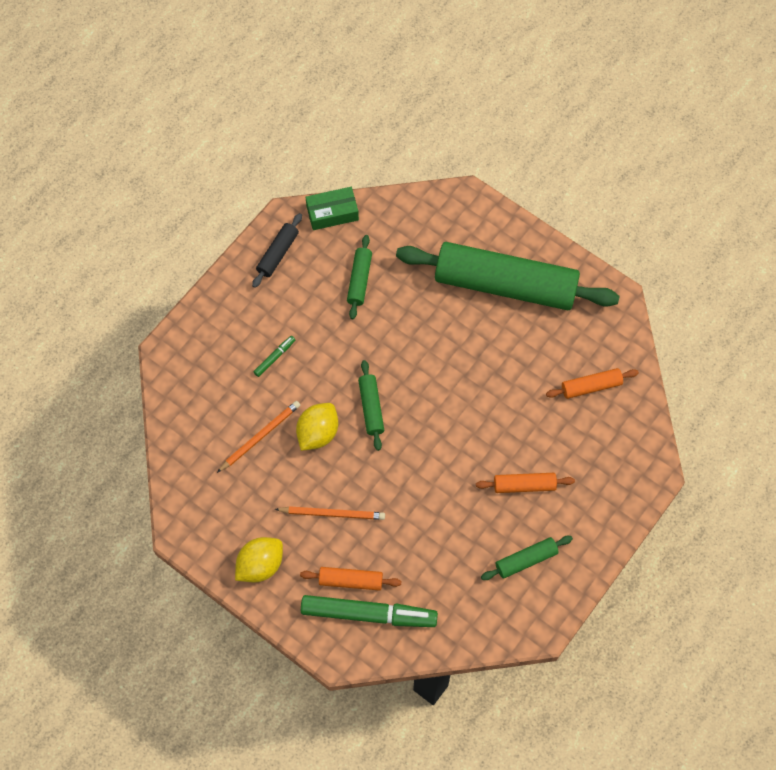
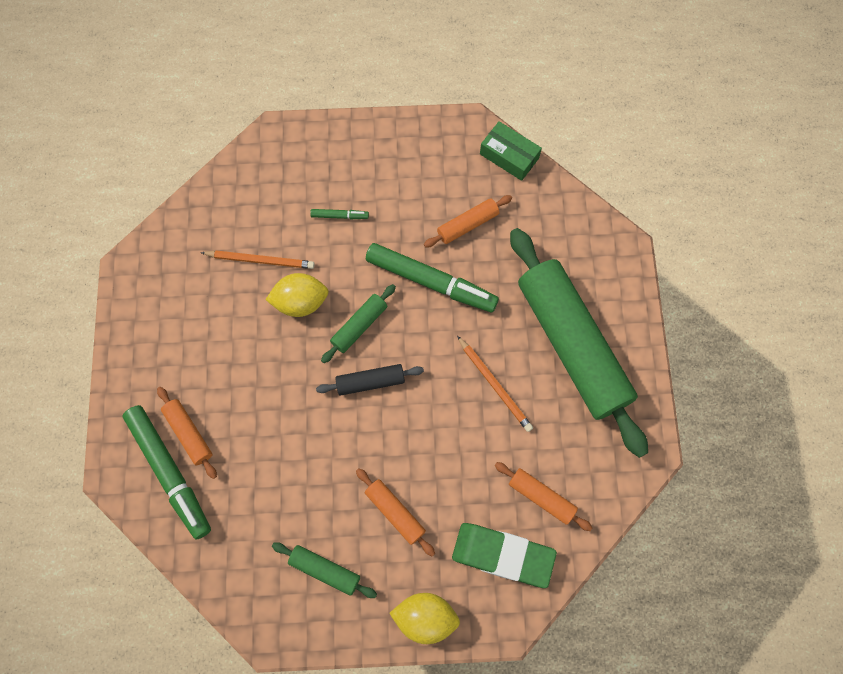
camera: 50 degrees right, 5 degrees up
yellow lemon [235,537,283,583] -> yellow lemon moved to [389,593,460,644]
black rolling pin [252,213,302,288] -> black rolling pin moved to [316,364,424,396]
orange pencil [275,506,385,520] -> orange pencil moved to [457,336,533,432]
green rolling pin [347,235,372,319] -> orange rolling pin [424,195,512,248]
none -> green marker [366,243,499,312]
none -> green eraser [452,523,557,588]

